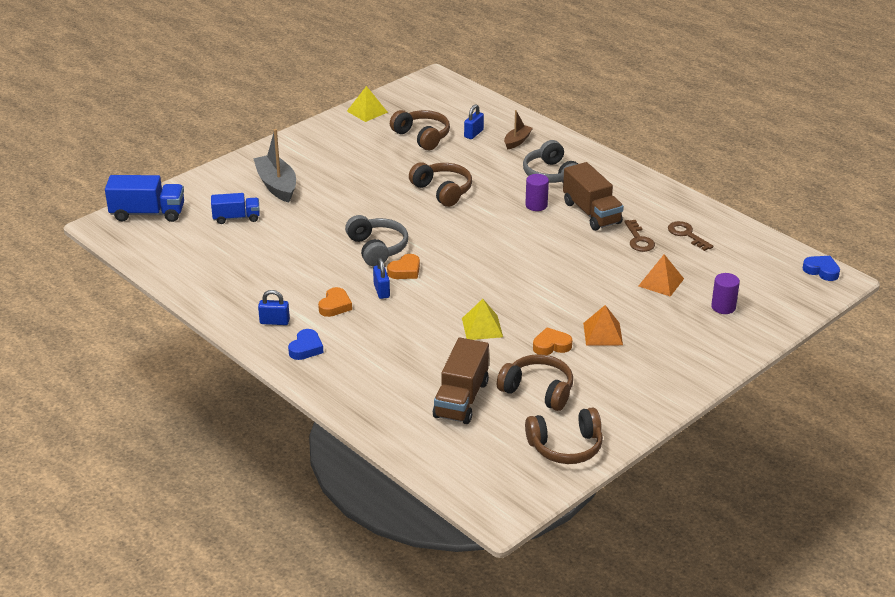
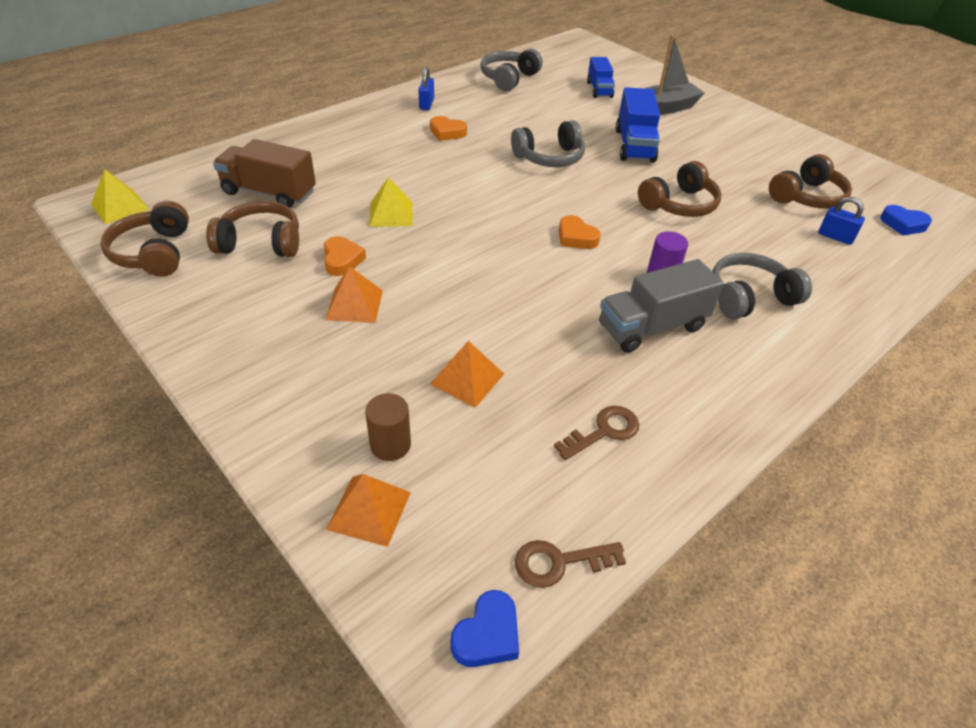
camera: 90 degrees right, 10 degrees up
blue truck [105,175,184,222] -> blue truck moved to [616,87,660,163]
blue heart [288,329,324,360] -> blue heart moved to [880,205,932,236]
yellow pyramid [347,86,388,122] -> yellow pyramid moved to [91,169,150,224]
blue padlock [373,258,390,299] -> none
orange heart [387,254,420,279] -> orange heart moved to [559,215,601,249]
brown headphones [497,354,573,411] -> brown headphones turned 120 degrees counterclockwise [206,201,299,257]
brown boat [504,110,533,150] -> none
brown truck [563,162,624,231] -> grey truck [599,259,724,353]
brown key [624,220,655,252] -> brown key moved to [515,540,626,588]
purple cylinder [711,273,740,314] -> brown cylinder [365,393,411,461]
none -> orange pyramid [326,474,411,547]
none -> grey headphones [480,49,543,91]

